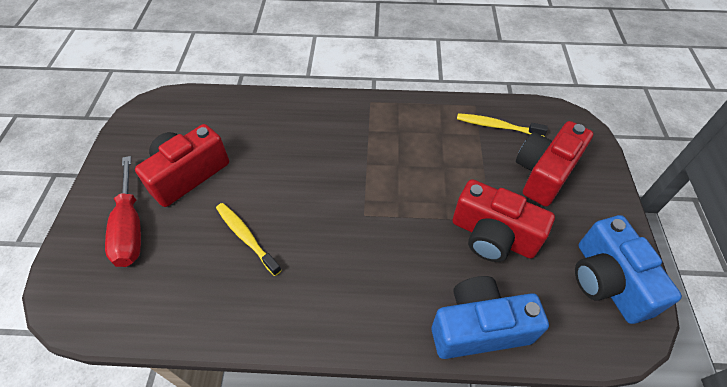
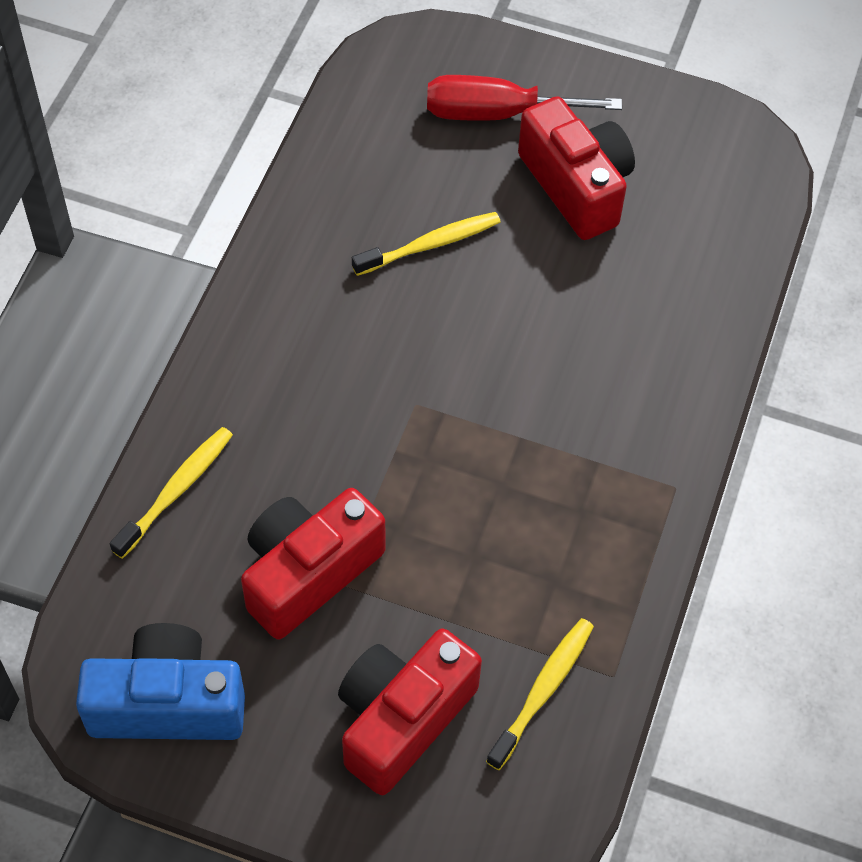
camera: 105 degrees right, 5 degrees up
blue camera [432,276,549,359] -> yellow toothbrush [110,427,233,559]
red camera [516,121,593,207] -> red camera turned 105 degrees counterclockwise [338,629,482,795]

